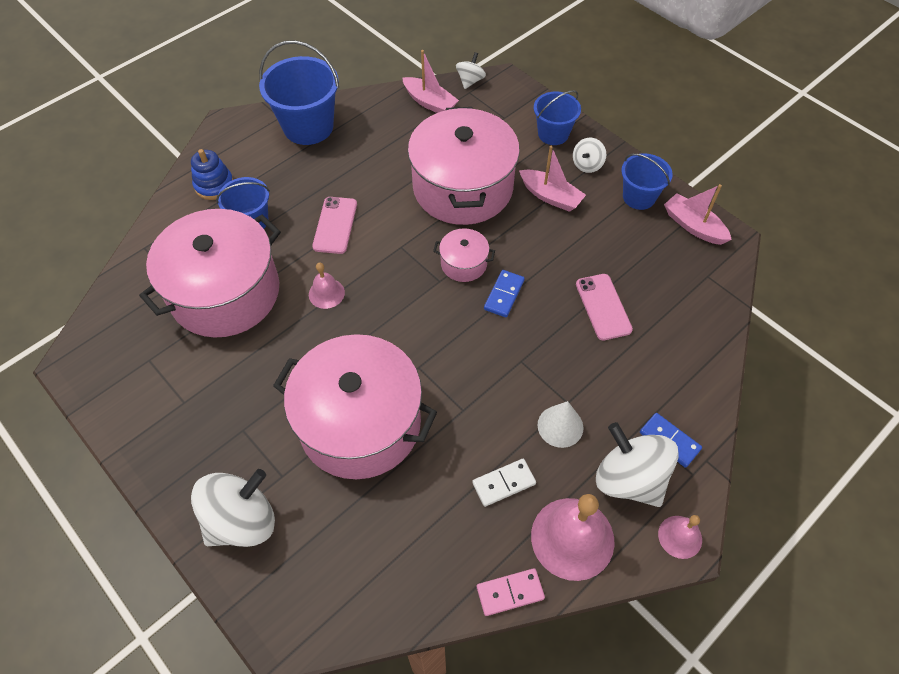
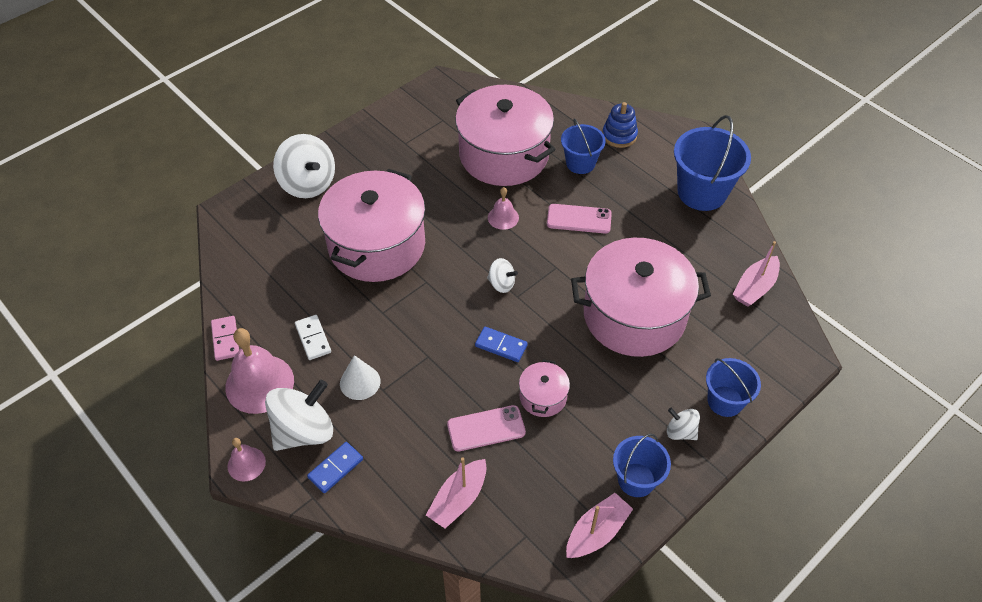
camera: 90 degrees right, 5 degrees down
pink pot [433,228,495,282] -> pink pot moved to [519,359,570,417]
white spinning top [456,52,486,89] -> white spinning top moved to [487,258,518,293]
pink boat [519,146,586,212] -> pink boat moved to [426,457,487,529]

